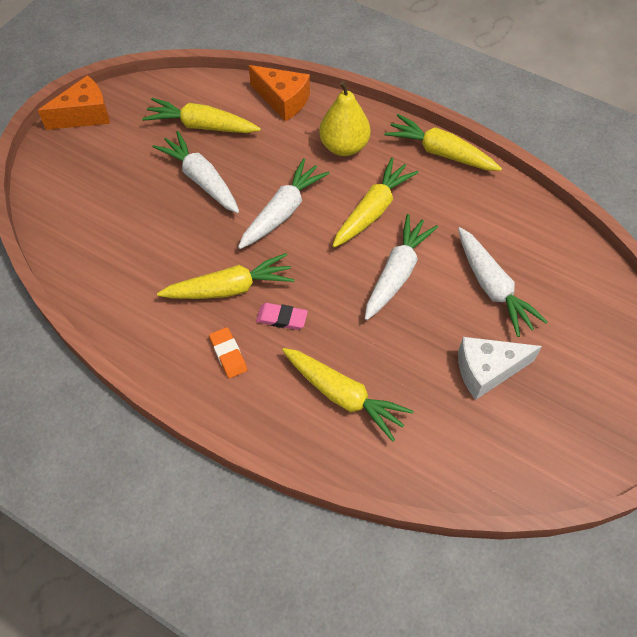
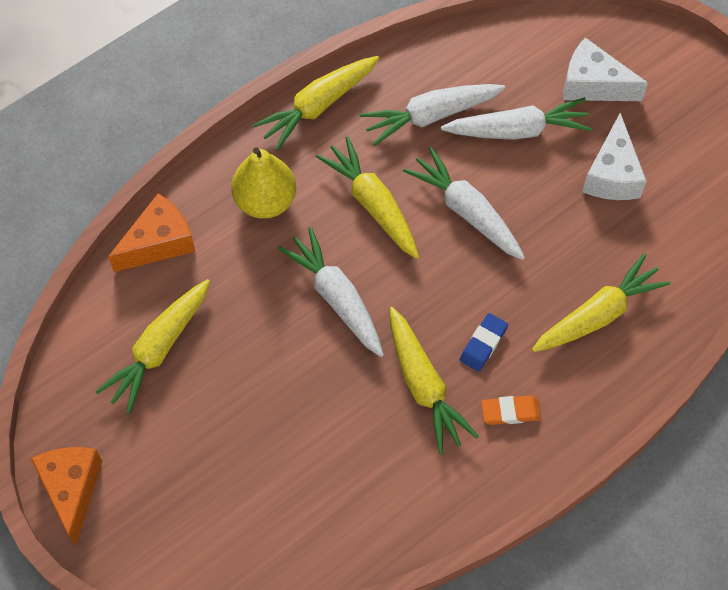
camera: 70 degrees left, 5 degrees up
white carrot [153,131,239,213] -> white carrot moved to [360,84,506,146]
yellow carrot [157,253,295,299] -> yellow carrot turned 150 degrees clockwise [389,307,479,454]
pink eraser [256,303,308,330] -> blue eraser [460,313,508,372]
none -> white cheese [563,38,648,101]

